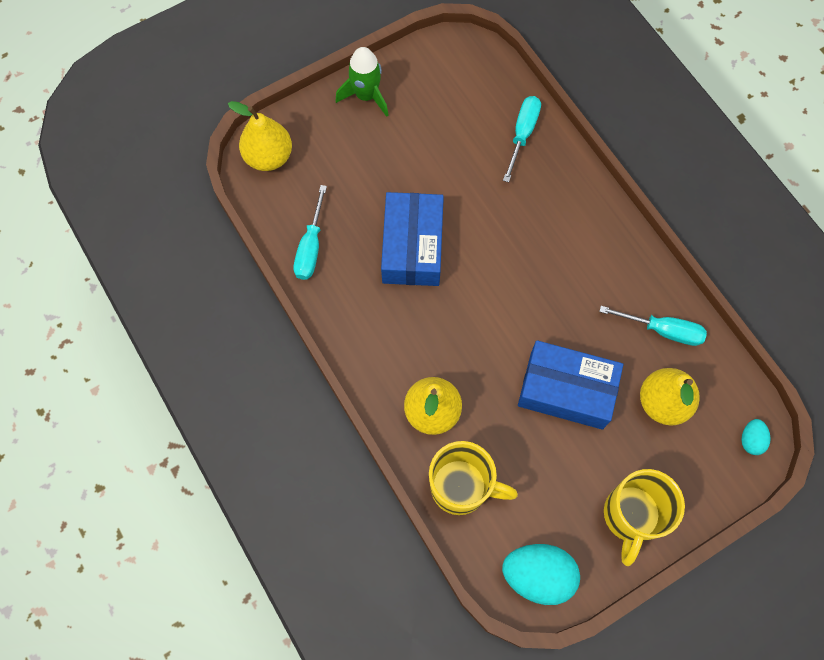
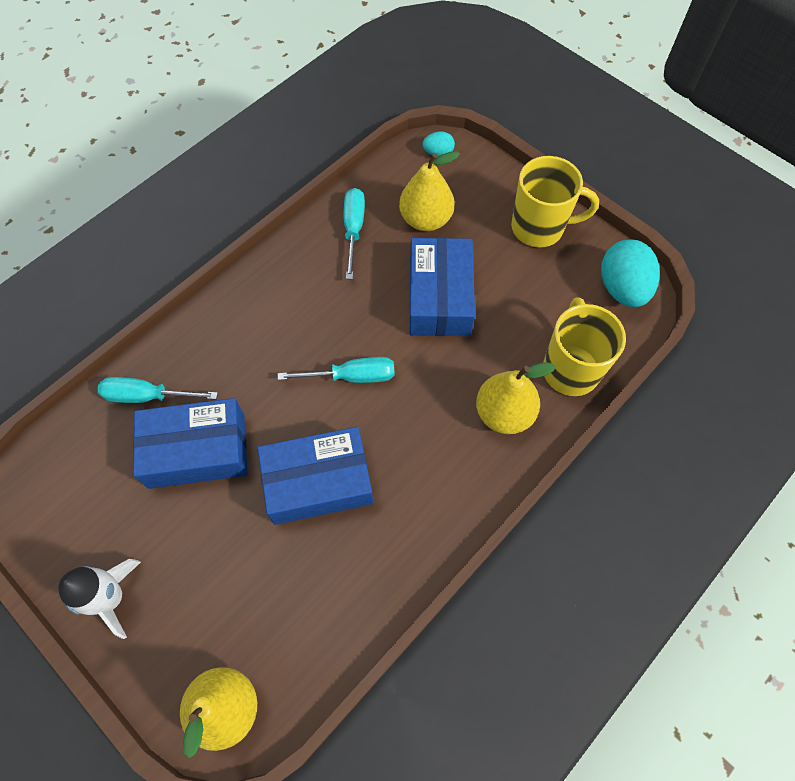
camera: 105 degrees left, 5 degrees down
turquoise screwdriver [294,185,327,280] -> turquoise screwdriver moved to [278,357,395,383]
green rocket [336,47,388,117] -> white rocket [58,559,141,639]
none -> blue box [133,398,247,489]

